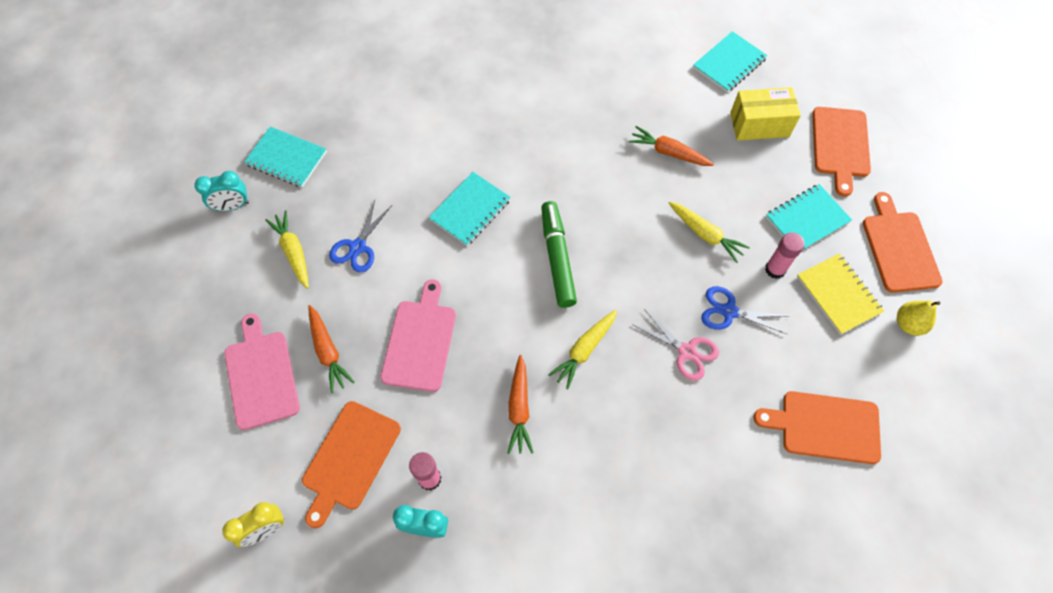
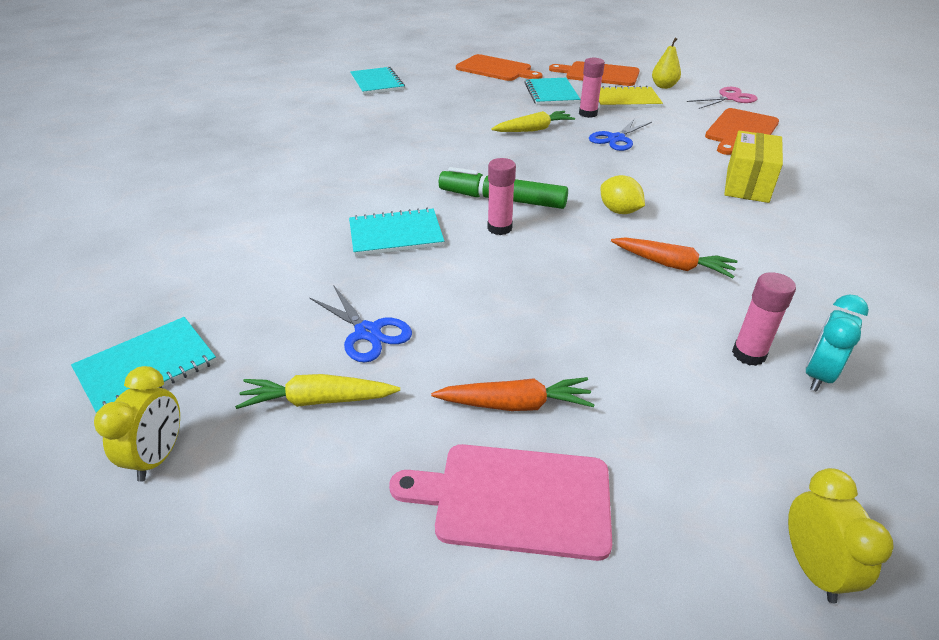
camera: 65 degrees left, 25 degrees down
turquoise clock [194,171,249,211] -> yellow clock [94,366,180,482]
orange cutting board [302,401,401,528] -> none
pink cutting board [381,279,456,392] -> none
turquoise notebook [429,172,511,246] -> turquoise notebook turned 75 degrees counterclockwise [349,208,444,256]
yellow carrot [548,310,617,389] -> yellow lemon [601,175,645,214]
orange carrot [629,126,714,166] -> none
pink scissors [632,309,719,381] -> pink scissors moved to [687,87,758,109]
yellow box [730,87,801,141] -> yellow box moved to [724,131,783,203]
none -> pink glue stick [487,158,516,235]

